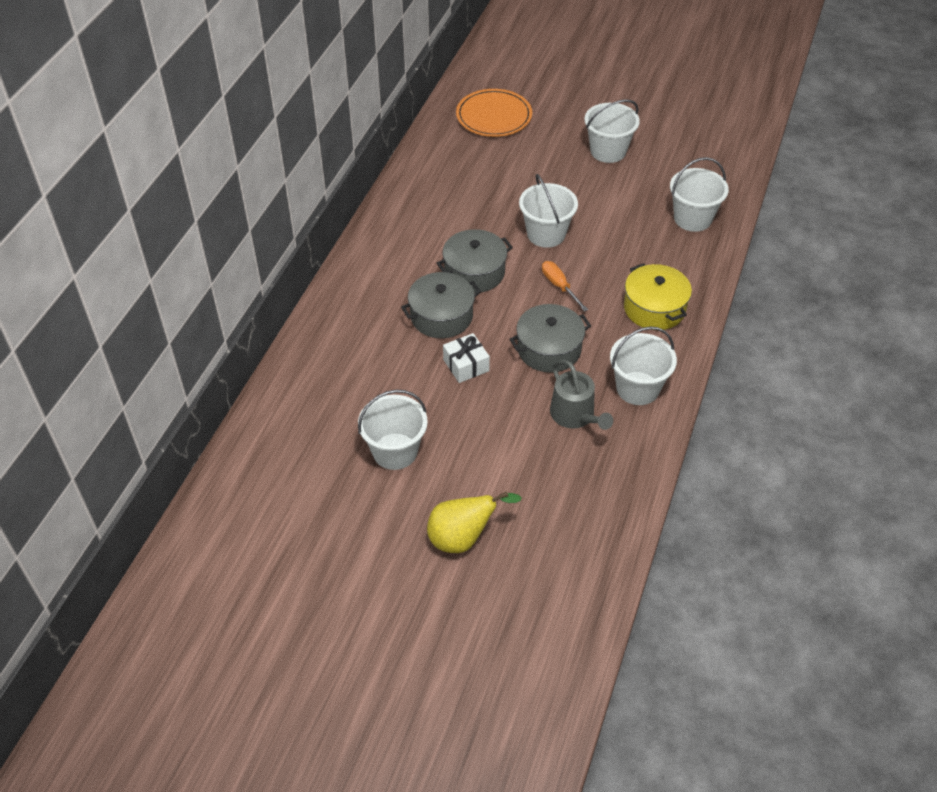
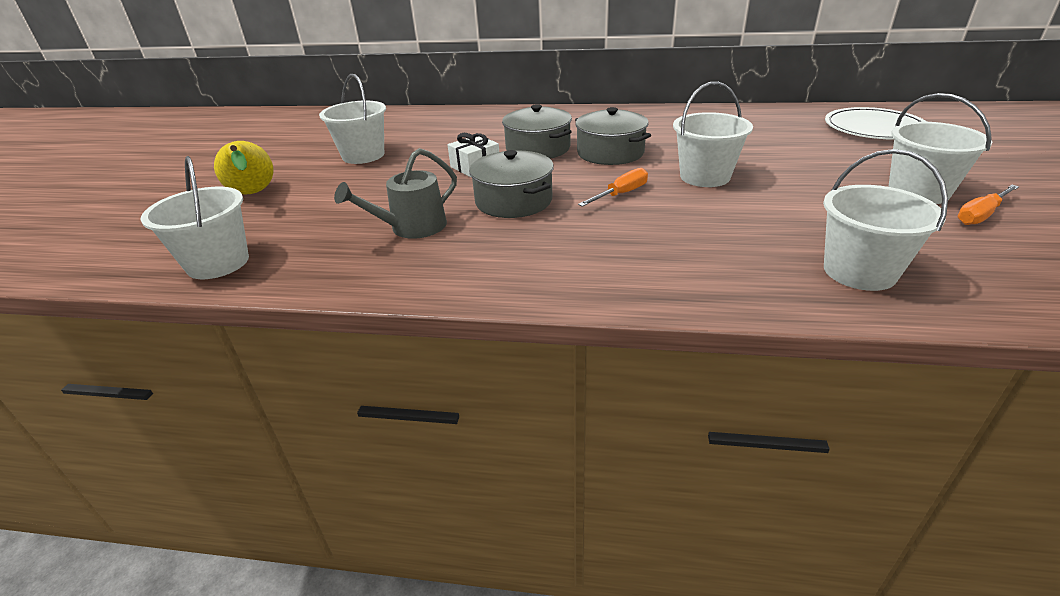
camera: 80 degrees right, 15 degrees down
orange plate [456,89,532,137] -> white plate [825,107,927,140]
white bucket [610,326,677,405] -> white bucket moved to [140,156,249,279]
yellow pot [624,263,692,330] -> none
none -> orange screwdriver [957,185,1019,225]

